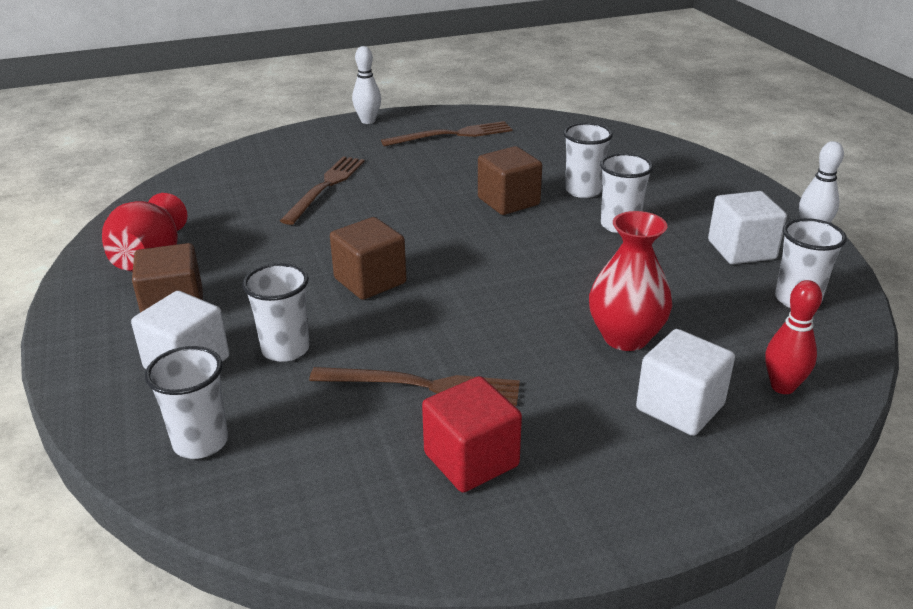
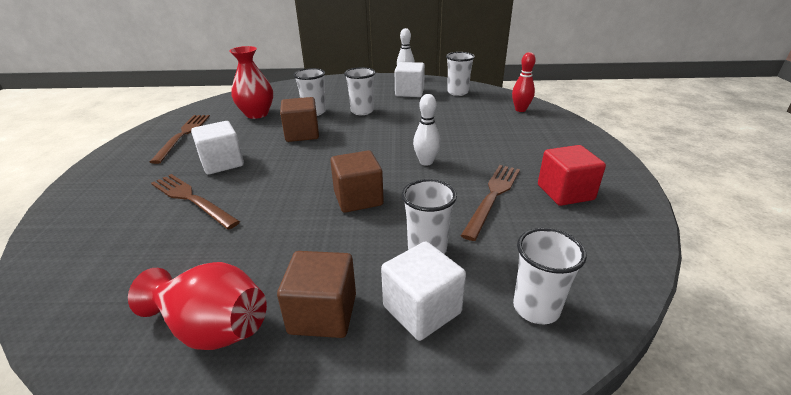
camera: 70 degrees left, 0 degrees up
white bowling pin [352,46,381,124] -> white bowling pin moved to [413,94,441,166]
red vase [589,211,672,351] -> red vase moved to [229,46,273,119]
white cube [636,329,735,436] -> white cube moved to [191,121,244,175]

